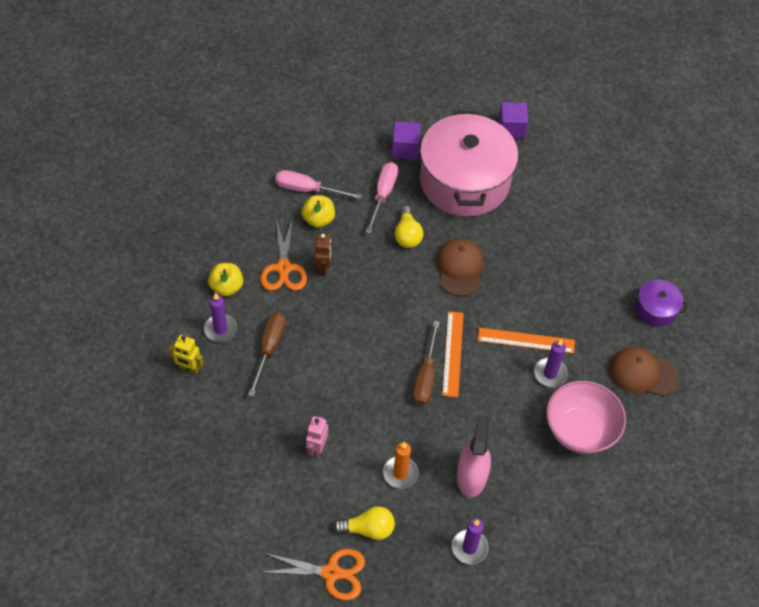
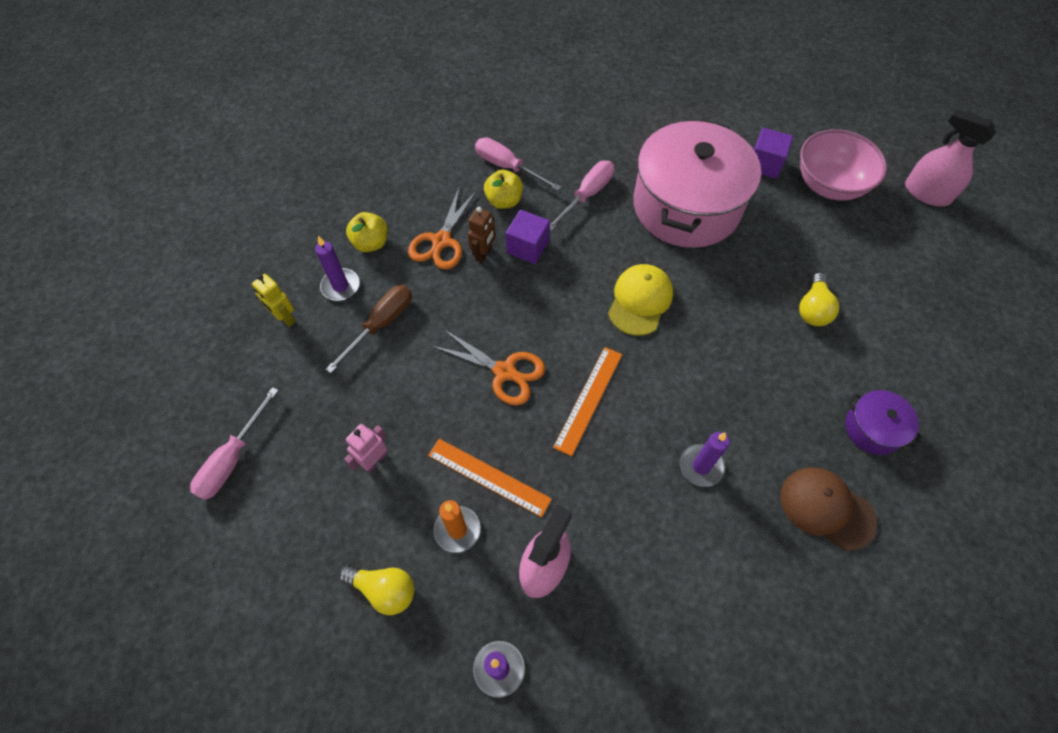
camera: 25 degrees right, 5 degrees up
orange scissors [262,549,365,600] -> orange scissors moved to [432,329,545,405]
purple cube [392,121,421,159] -> purple cube moved to [506,210,550,264]
yellow light bulb [395,206,423,248] -> yellow light bulb moved to [799,273,839,326]
brown screwdriver [413,321,440,406] -> none
brown cap [436,238,484,297] -> yellow cap [608,264,673,336]
orange ruler [478,328,575,353] -> orange ruler moved to [428,439,552,517]
pink bowl [546,380,626,454] -> pink bowl moved to [800,129,887,201]
none -> pink screwdriver [190,387,279,500]
none -> pink spray bottle [905,109,996,206]

